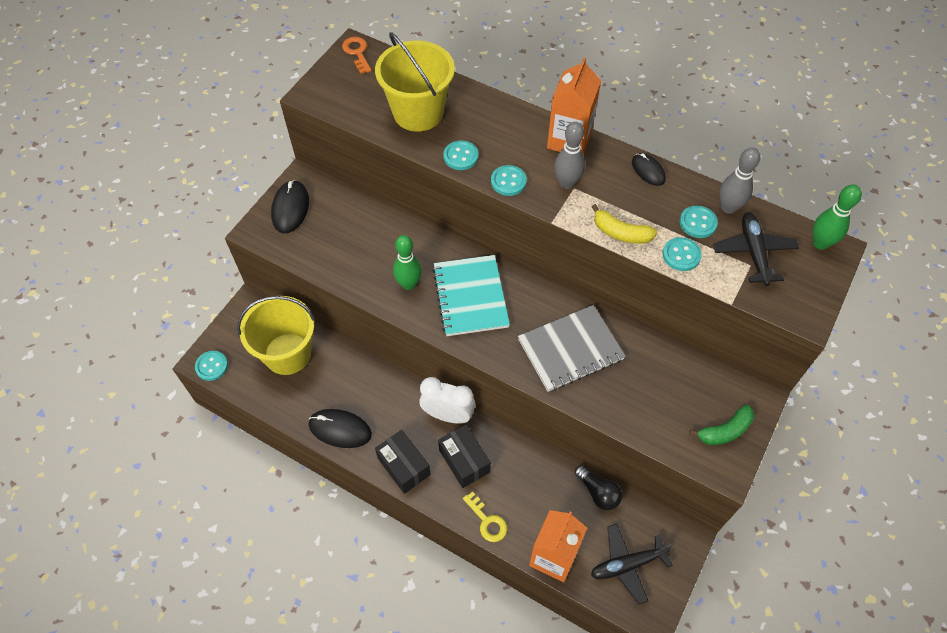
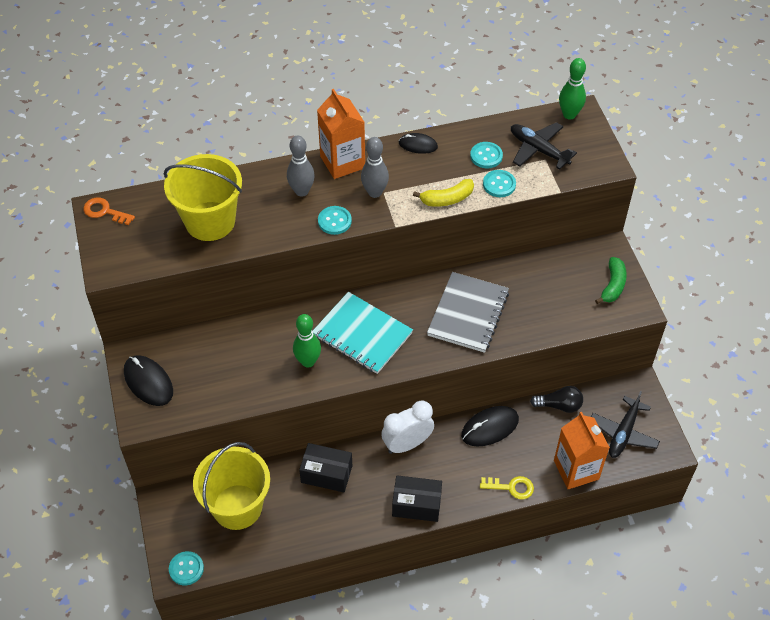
camera: 45 degrees left, 5 degrees down
black mouse [309,409,372,448] -> black mouse moved to [461,406,519,447]
black box [438,425,491,488] -> black box moved to [299,443,352,492]
turquoise button [443,140,478,170] -> none
grey bowling pin [720,147,760,214] -> grey bowling pin moved to [287,136,315,197]

